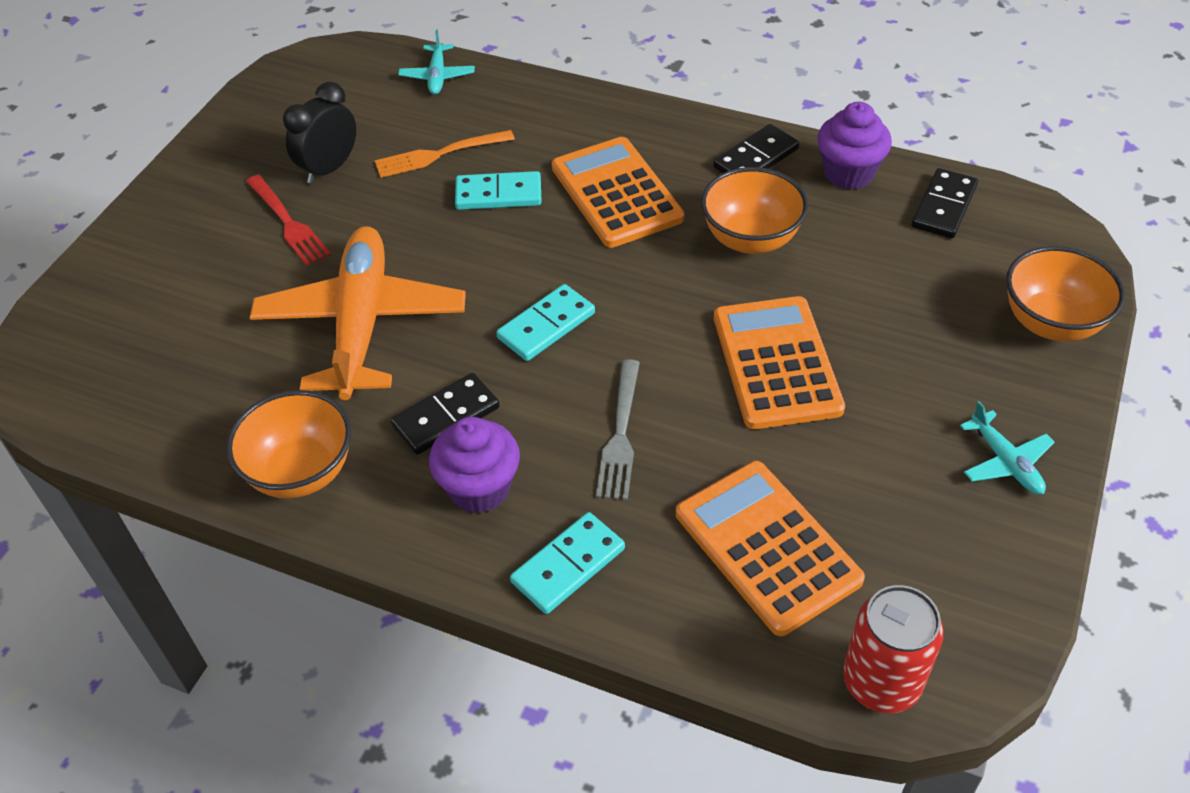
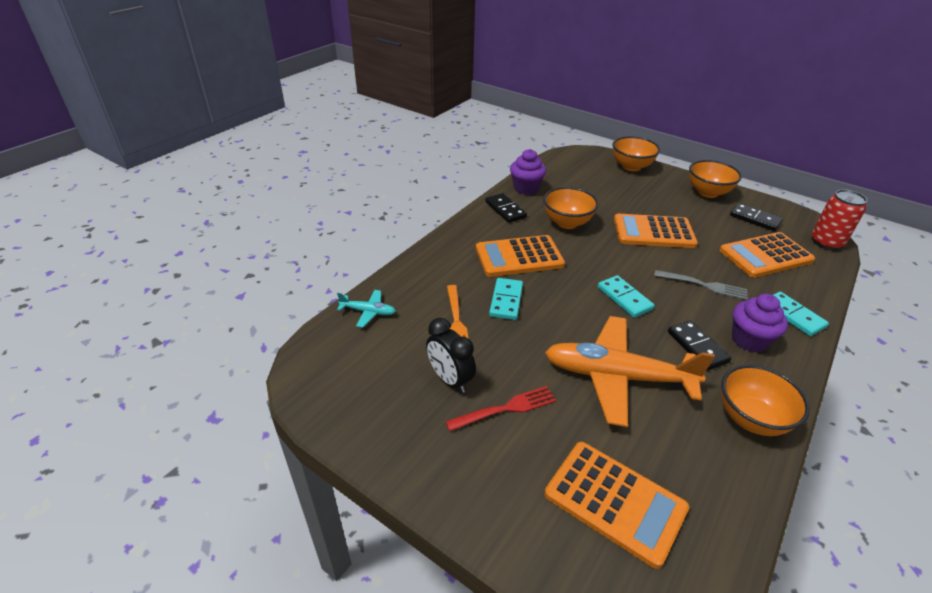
camera: 80 degrees left, 10 degrees down
black domino [912,168,978,238] -> black domino moved to [730,203,783,231]
turquoise plane [960,401,1055,494] -> orange bowl [689,160,742,198]
none -> orange calculator [545,442,689,569]

